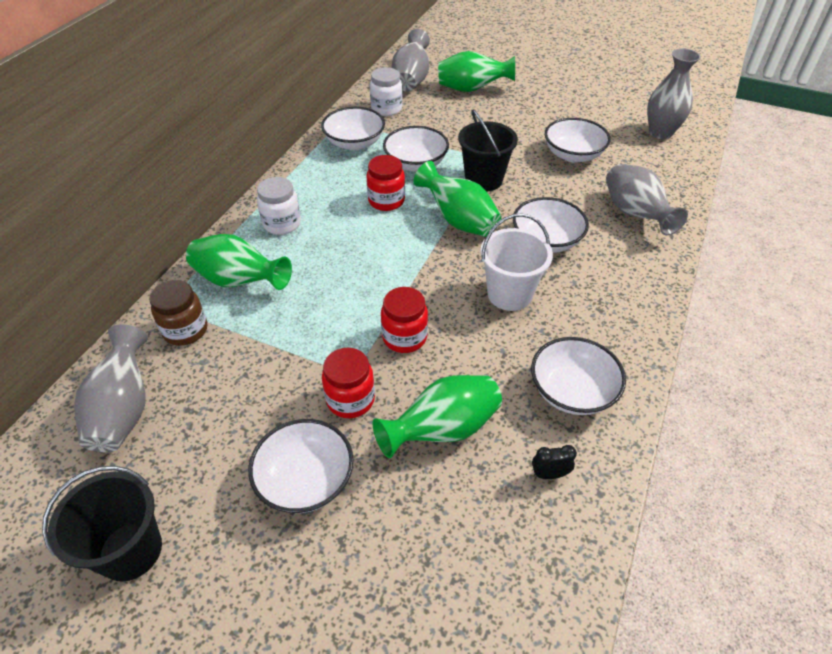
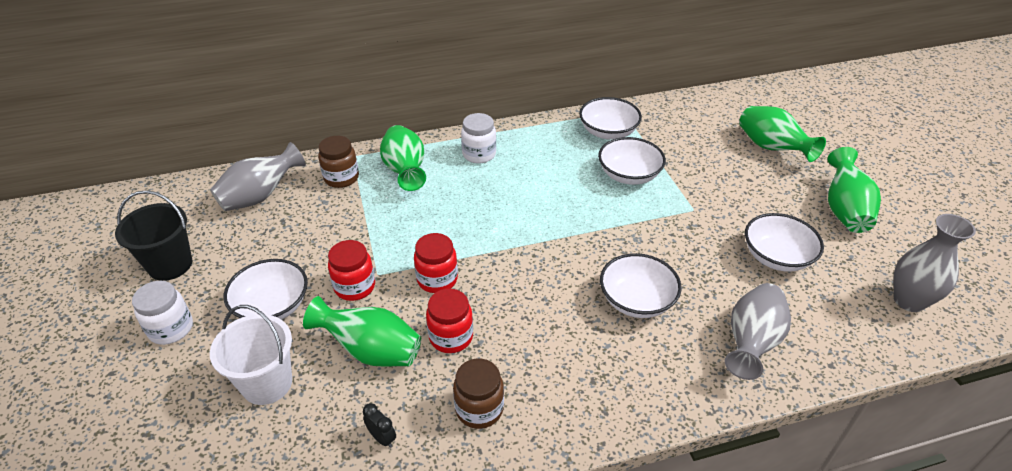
camera: 50 degrees right, 5 degrees down
red jar [366,155,405,211] -> red jar moved to [426,289,473,353]
white jar [370,67,403,116] -> white jar moved to [132,281,193,345]
grey vase [392,29,430,92] -> none
green vase [414,161,501,237] -> green vase moved to [827,147,881,233]
black bucket [458,109,518,191] -> none
white bucket [480,213,553,311] -> white bucket moved to [210,305,292,405]
white bowl [531,337,626,415] -> brown jar [453,359,504,429]

